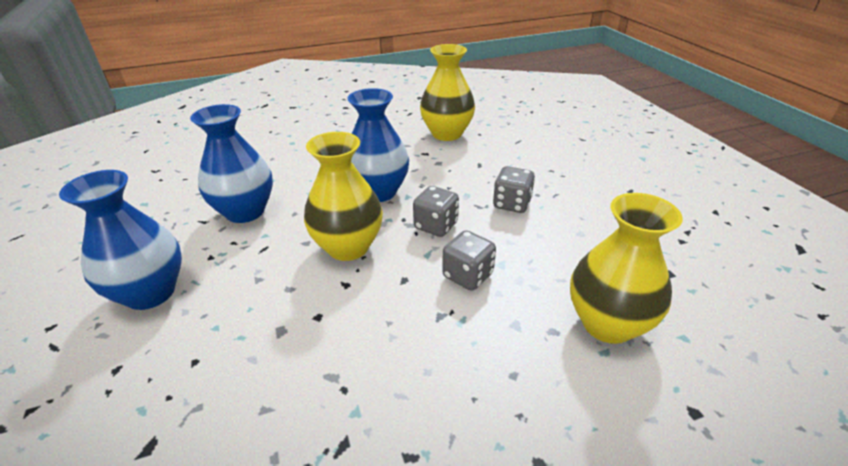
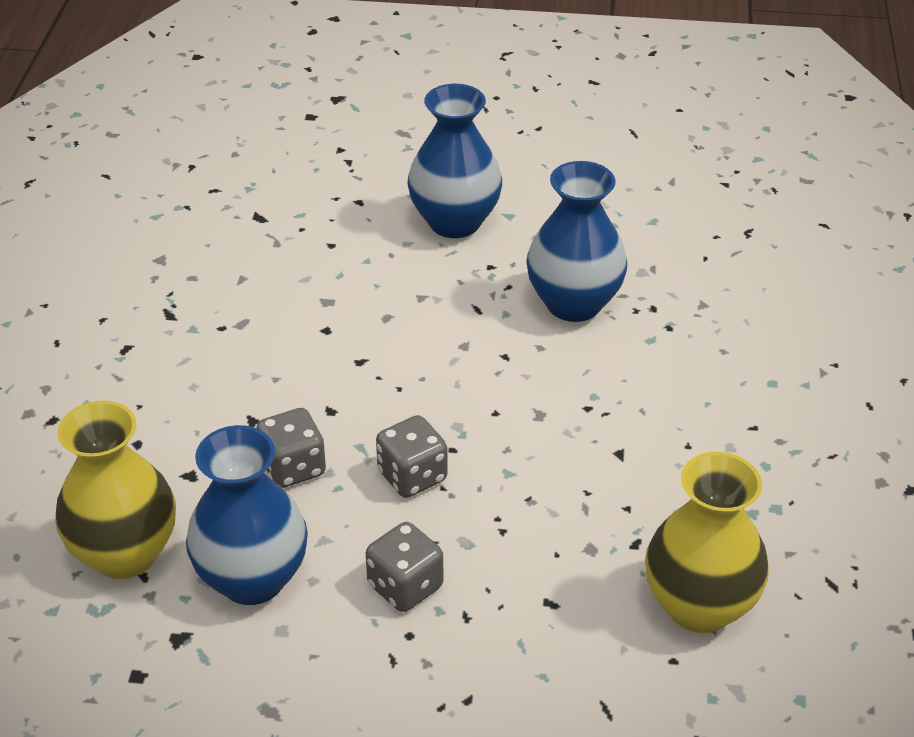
camera: 115 degrees right, 5 degrees up
yellow vase [304,132,383,261] -> none
blue vase [347,88,409,202] -> blue vase moved to [186,425,308,605]

